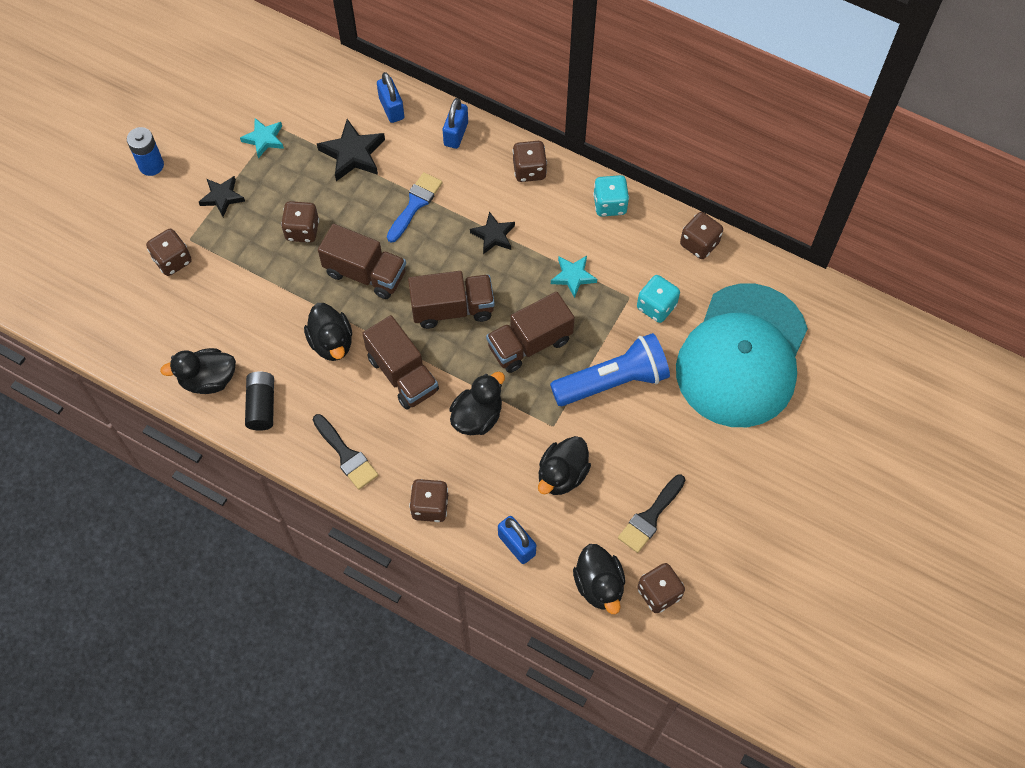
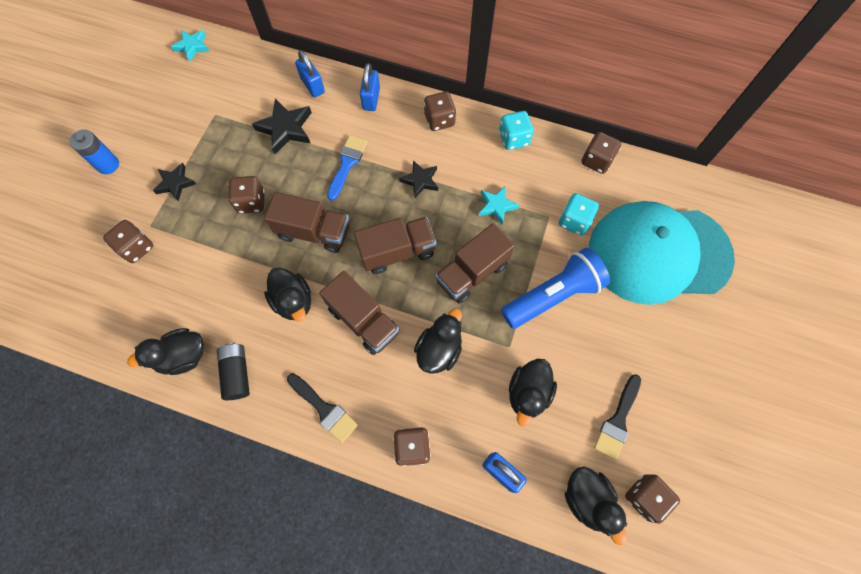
camera: 10 degrees left, 5 degrees up
turquoise star [240,118,284,158] -> turquoise star moved to [171,30,210,62]
turquoise cap [676,283,808,427] -> turquoise cap turned 75 degrees clockwise [589,201,735,305]

